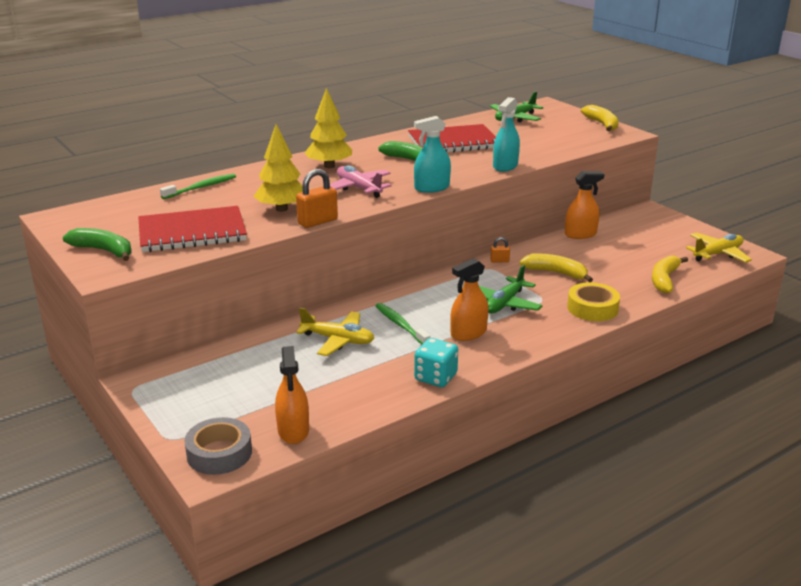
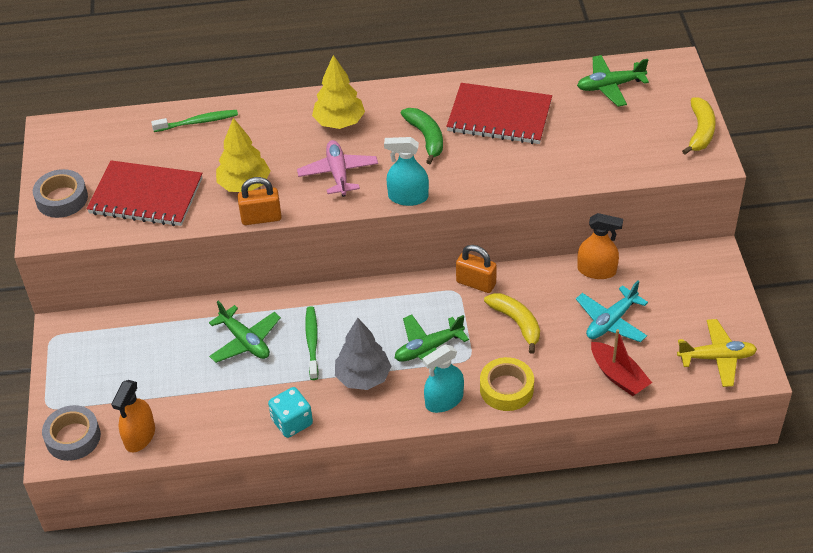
camera: 30 degrees right, 20 degrees up
green banana [63,228,131,261] -> grey tape [33,169,88,218]
yellow plane [296,308,374,356] -> green plane [209,301,281,363]
orange spray bottle [450,258,489,341] -> grey tree [335,318,391,390]
orange padlock [490,237,510,262] -> orange padlock [456,245,497,293], size x1.89
turquoise spray bottle [493,97,520,172] -> turquoise spray bottle moved to [423,344,464,413]
yellow banana [652,256,688,293] -> red boat [591,329,652,396]
none -> turquoise plane [576,281,648,342]

